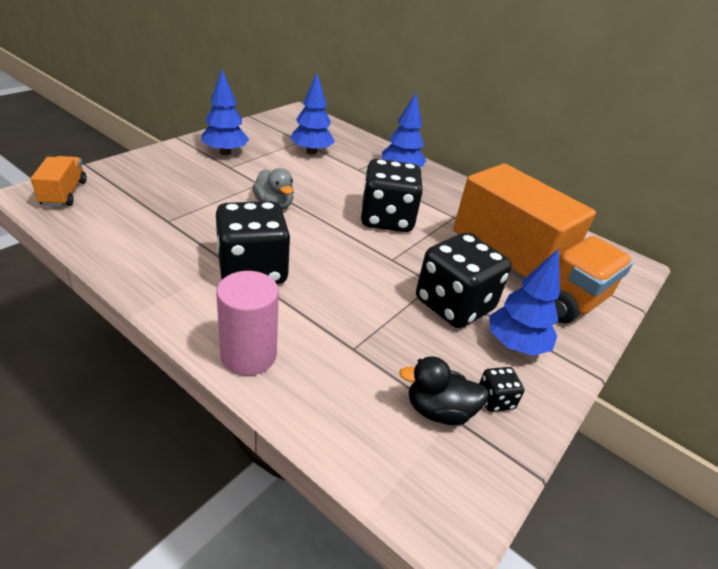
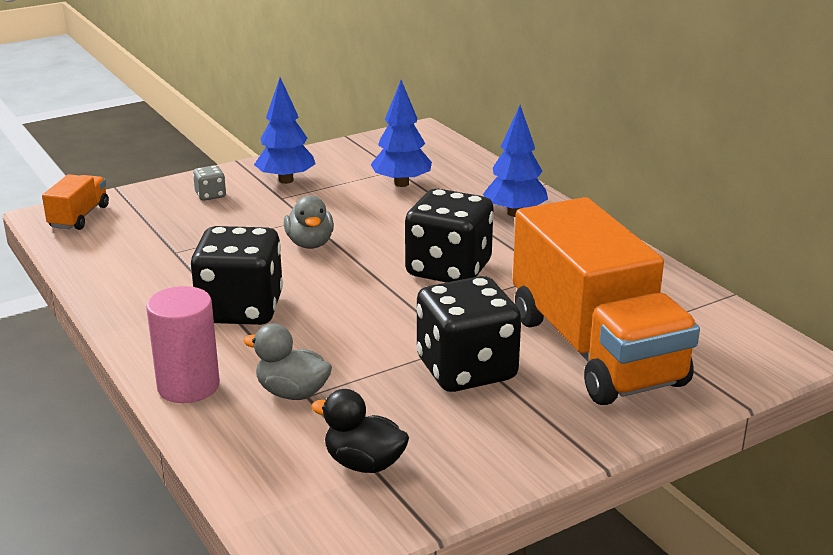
camera: 25 degrees right, 10 degrees down
black dice [479,367,524,412] -> none
blue tree [489,248,560,356] -> none
none -> grey dice [193,165,226,201]
none -> grey duck [243,324,332,400]

